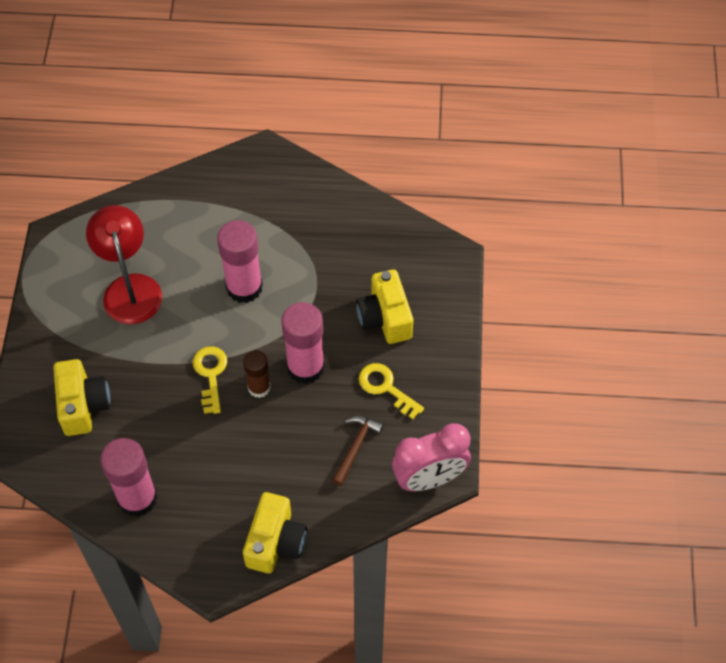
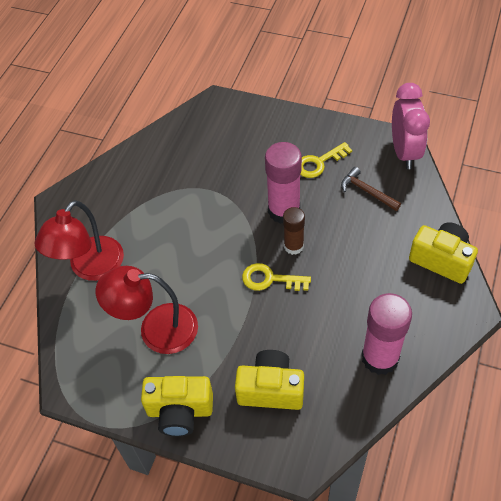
camera: 70 degrees left, 5 degrees down
pink glue stick [217,220,263,303] -> none
yellow camera [356,269,413,344] -> yellow camera moved to [141,376,213,437]
none -> red lamp [35,200,124,281]

